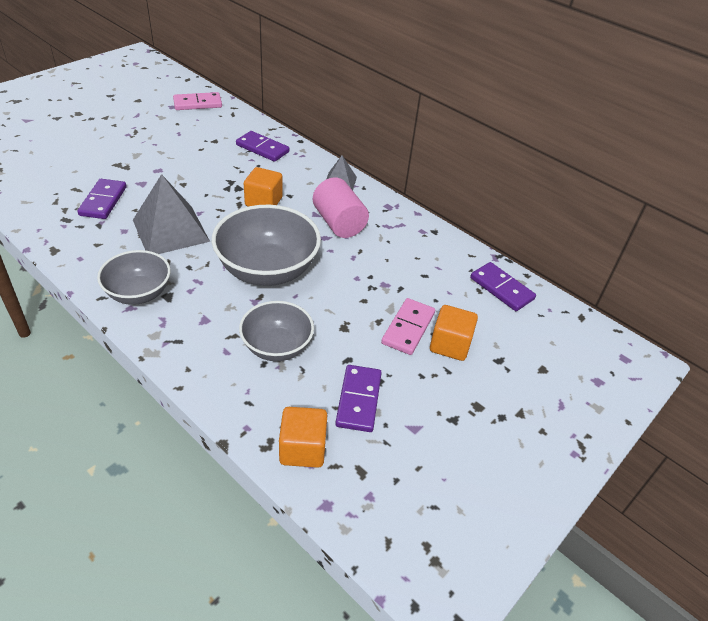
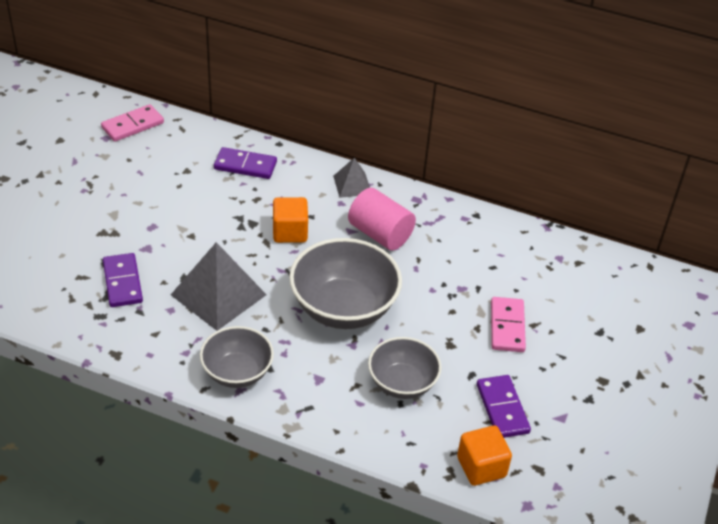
camera: 20 degrees left, 0 degrees up
orange cube [430,305,478,361] -> none
purple domino [470,262,536,311] -> none

